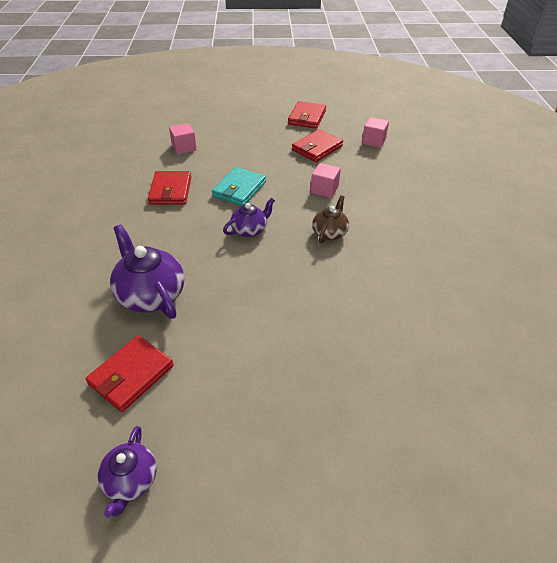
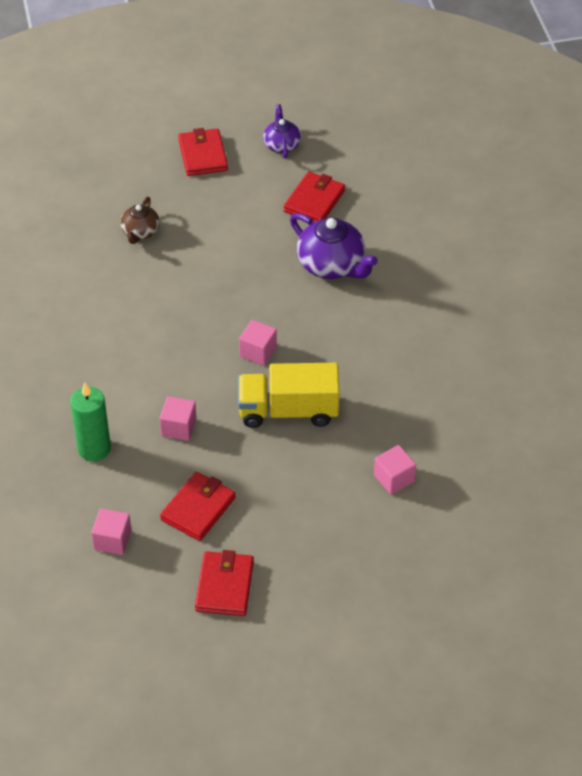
camera: 170 degrees right, 5 degrees up
red wallet [148,171,191,205] -> red wallet moved to [178,128,228,176]
turquoise wallet [212,167,266,206] -> yellow truck [238,363,340,428]
purple teapot [223,198,275,237] -> pink cube [239,320,277,365]
brown teapot [312,195,349,243] -> brown teapot moved to [120,197,160,244]
none -> green candle [70,382,111,462]

